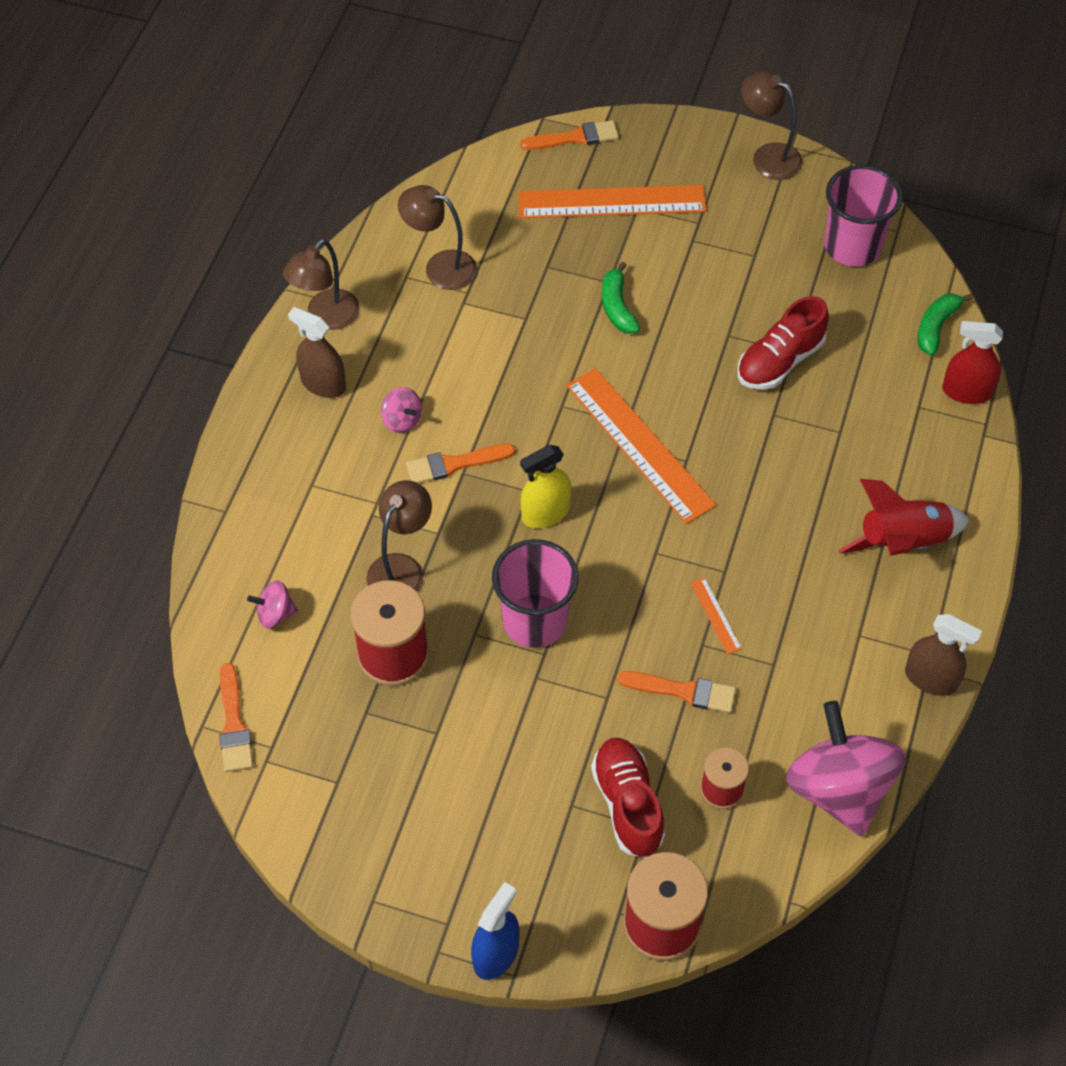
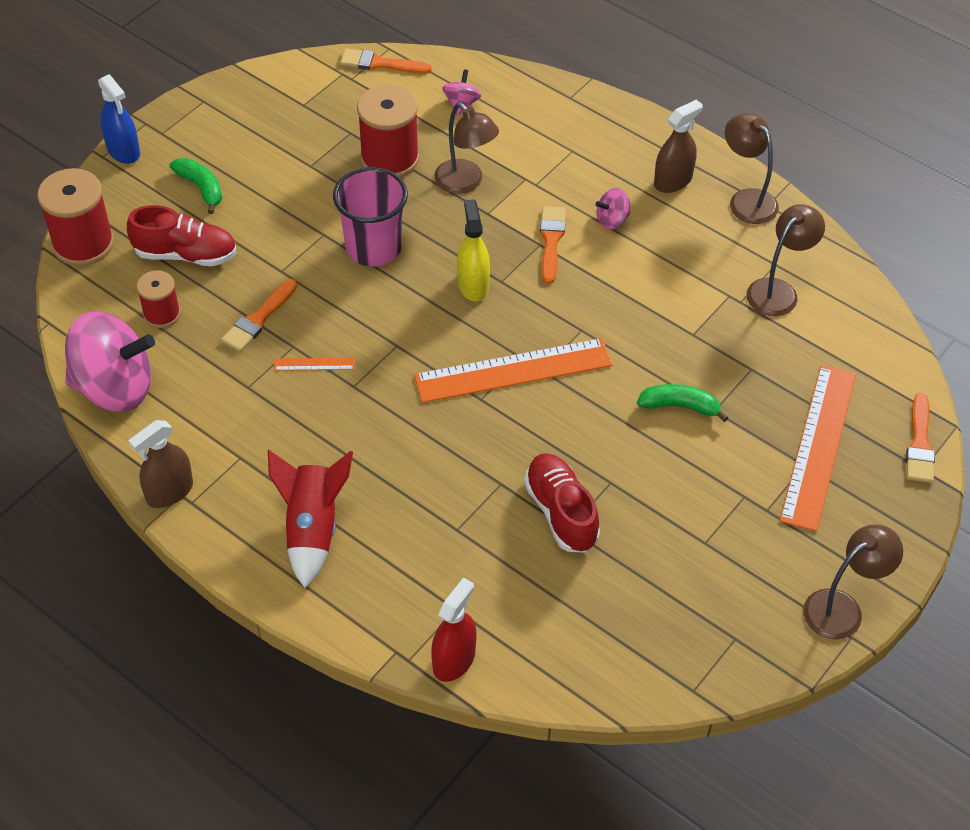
camera: 110 degrees right, 5 degrees down
pink cup [824,165,903,267] -> none
green banana [918,293,973,356] -> green banana moved to [169,158,222,214]

